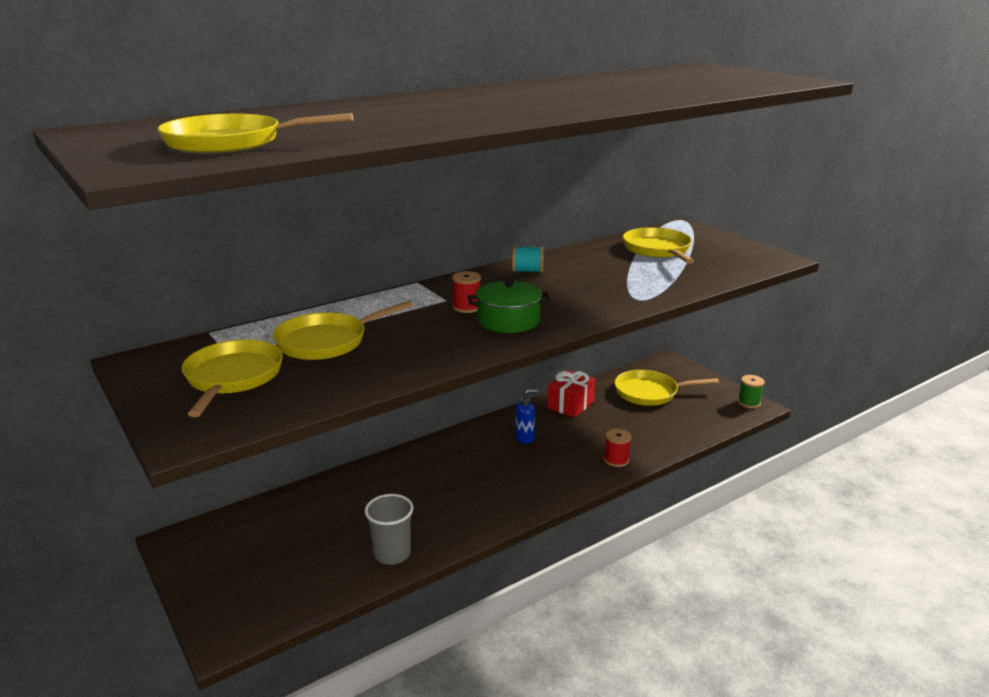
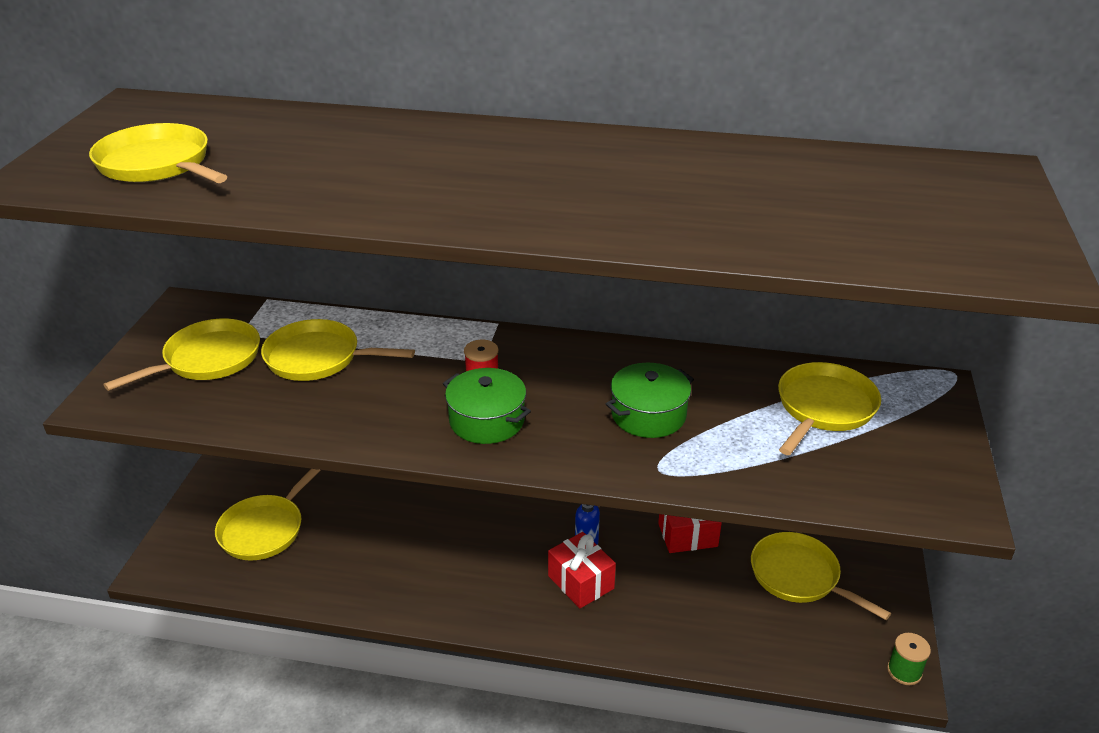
camera: 45 degrees right, 10 degrees up
grey cup [365,494,414,565] -> none
turquoise spool [512,246,544,273] -> none
red spool [604,429,631,467] -> none
none -> yellow pan [215,469,321,560]
none -> red gift [548,532,616,608]
none -> green pot [606,363,694,438]

